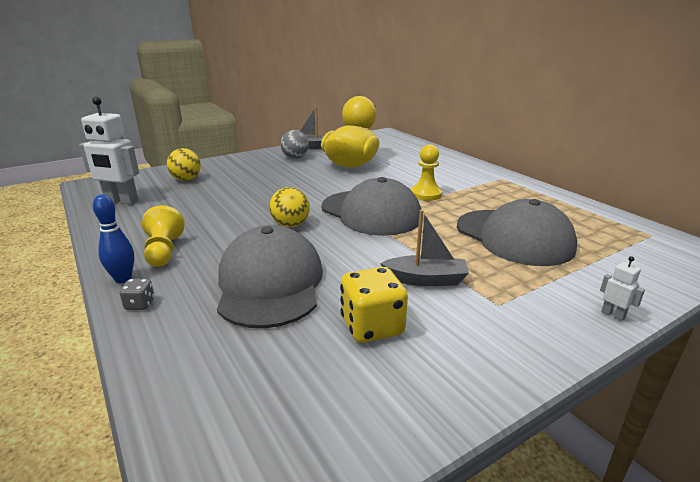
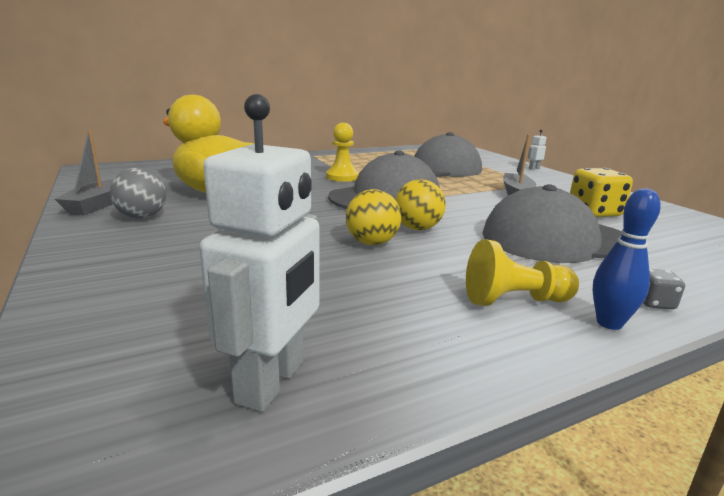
camera: 85 degrees left, 5 degrees down
yellow ball [167,148,201,181] -> yellow ball moved to [346,189,401,245]

